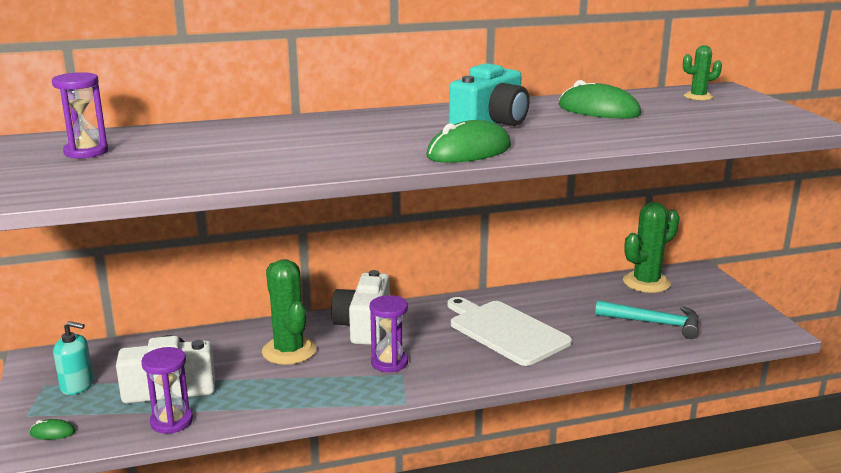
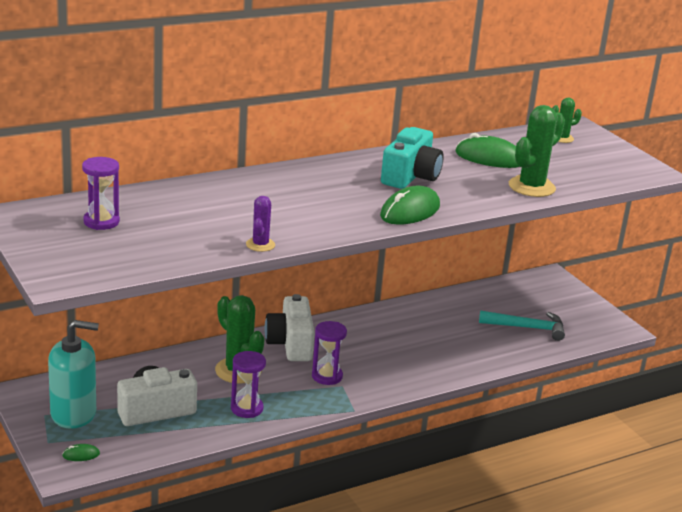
camera: 15 degrees left, 5 degrees up
turquoise soap dispenser [53,321,93,395] -> turquoise soap dispenser [48,320,99,429], size x1.73
purple hourglass [141,347,193,434] -> purple hourglass moved to [231,351,266,418]
white cutting board [447,297,572,366] -> none
green cactus [623,202,680,293] -> green cactus moved to [509,105,565,197]
none -> purple cactus [246,196,275,252]

